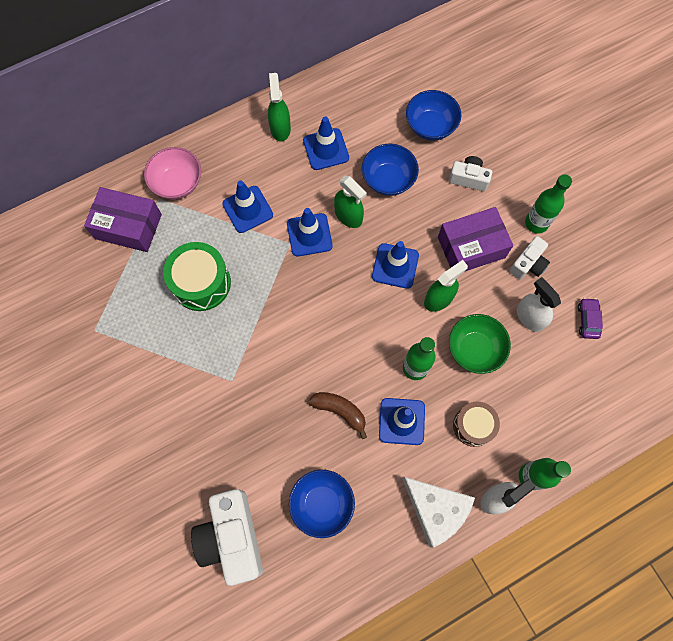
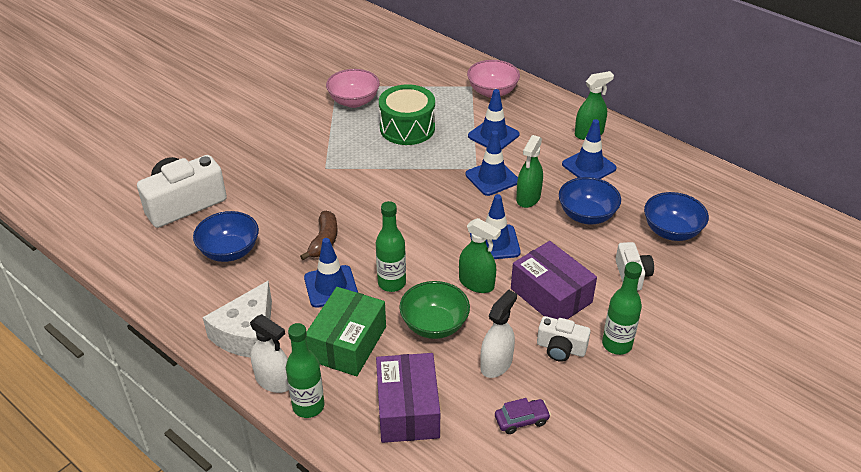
camera: 70 degrees right, 30 degrees down
purple box [84,187,162,252] -> purple box moved to [376,353,440,443]
brown drum [453,402,500,447] -> green box [306,287,386,376]
none -> pink bowl [326,69,380,108]

